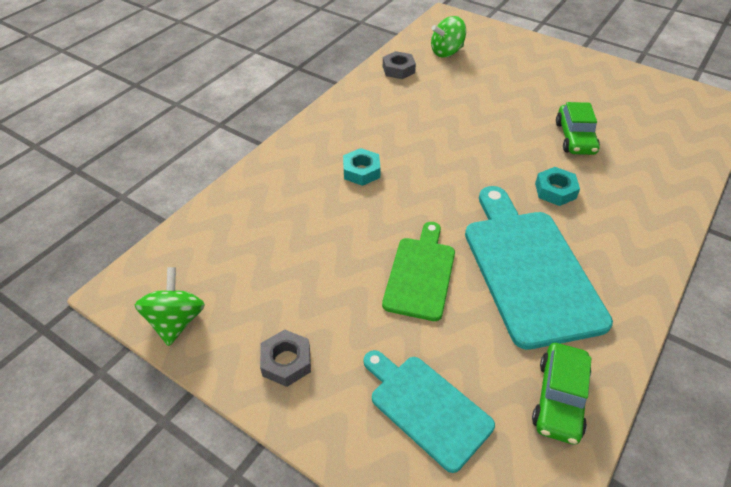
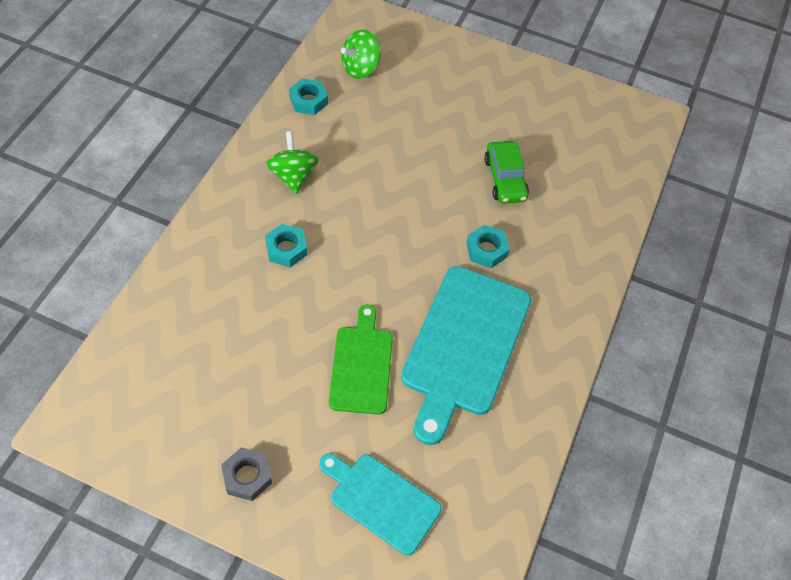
camera: 15 degrees left, 10 degrees up
green spinning top [135,267,205,346] -> green spinning top moved to [266,131,319,194]
grey nut [383,51,416,79] -> turquoise nut [289,78,328,115]
turquoise cutting board [465,186,613,350] -> turquoise cutting board turned 135 degrees counterclockwise [401,266,531,445]
green car [532,343,591,444] -> none

